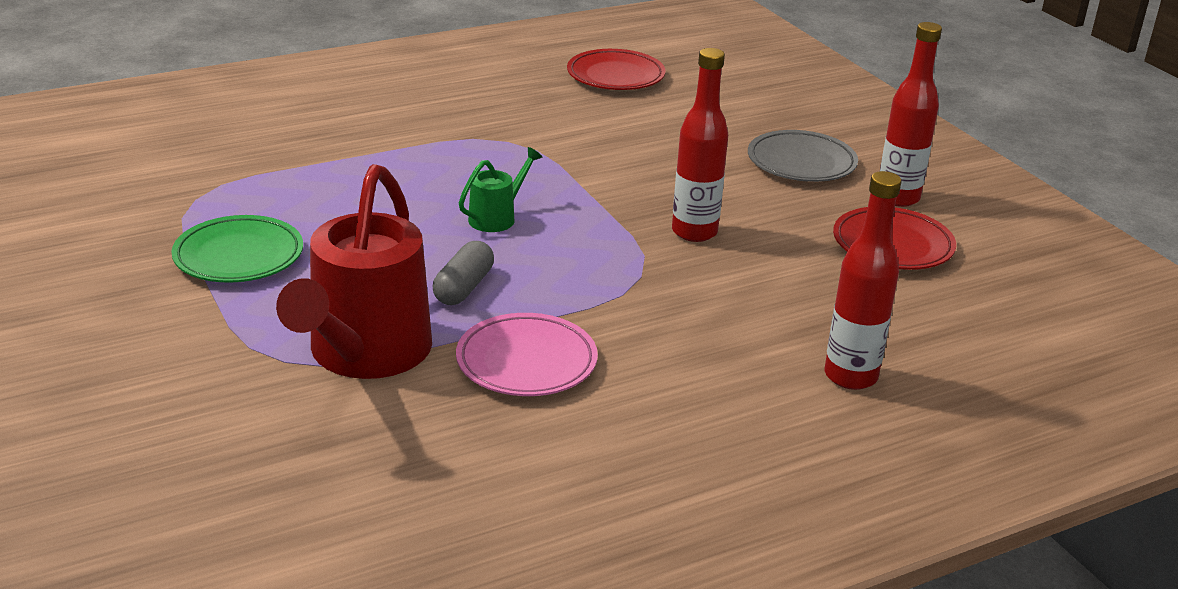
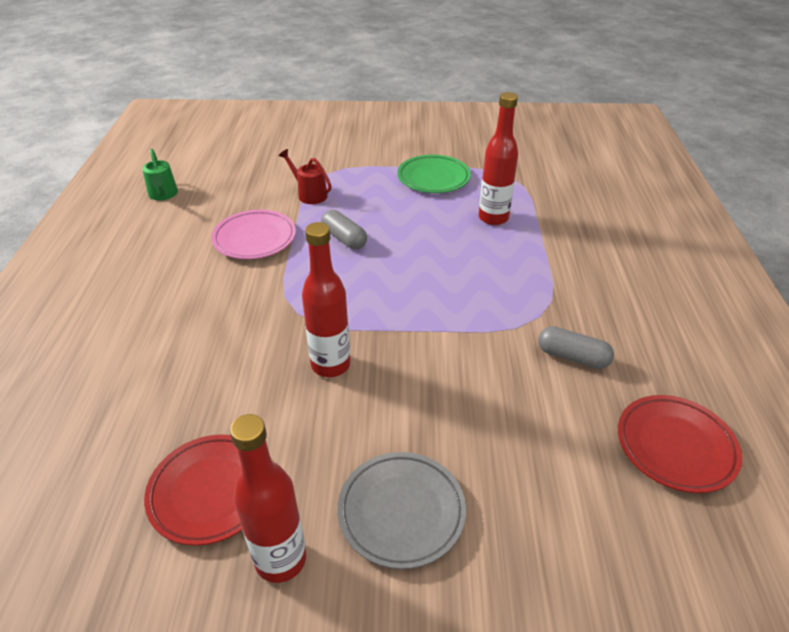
camera: 120 degrees right, 10 degrees up
red watering can [276,164,432,379] -> red watering can [279,149,331,204], size x0.45
green watering can [459,147,542,232] -> green watering can moved to [142,149,178,200]
red bottle [825,171,902,390] -> red bottle moved to [479,92,518,225]
none -> grey capsule [538,326,614,369]

